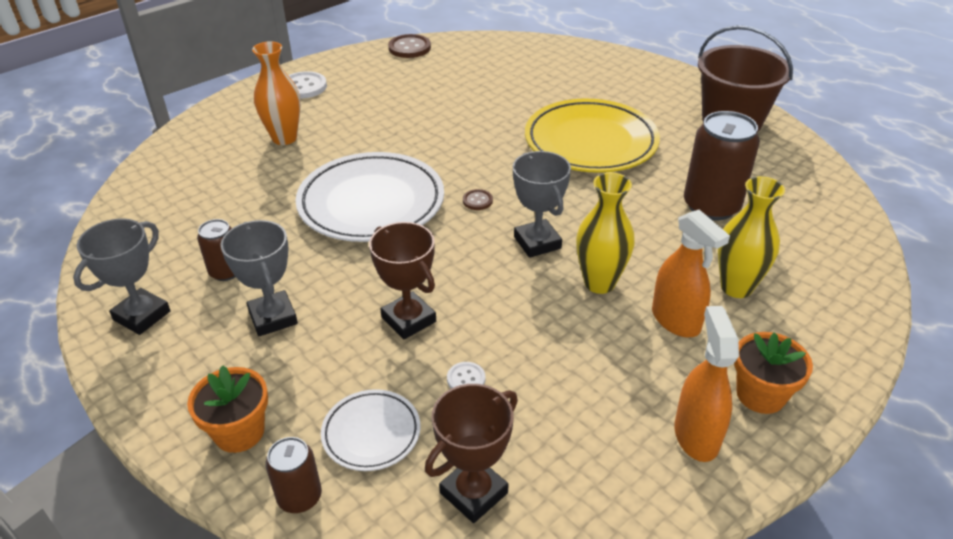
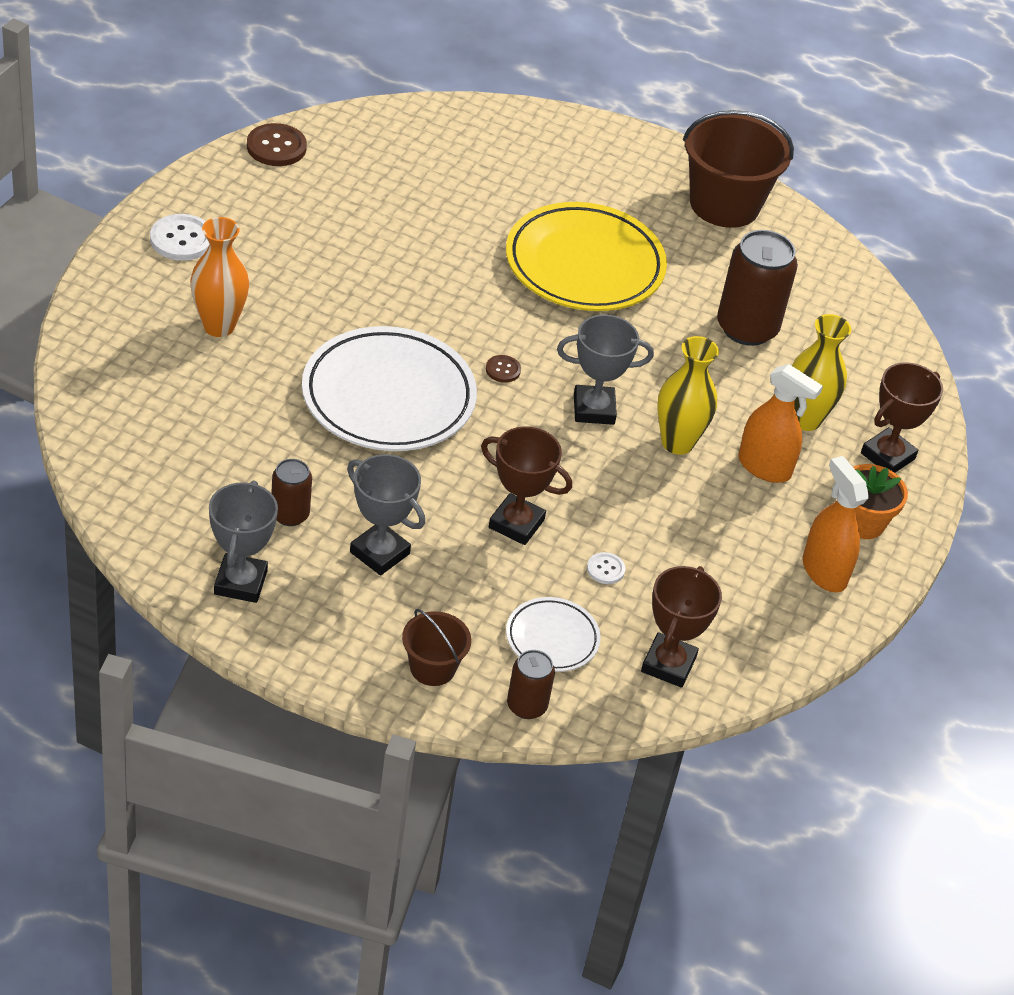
camera: 30 degrees left, 5 degrees up
orange flower pot [187,365,268,453] -> brown bucket [402,609,471,686]
grey trophy [513,151,571,258] -> grey trophy turned 45 degrees counterclockwise [557,315,654,425]
none -> brown trophy [861,362,943,473]

